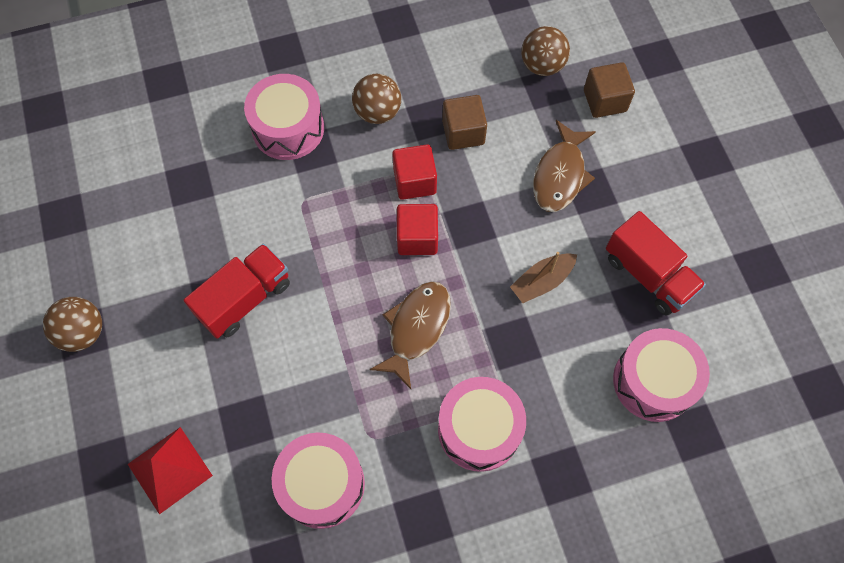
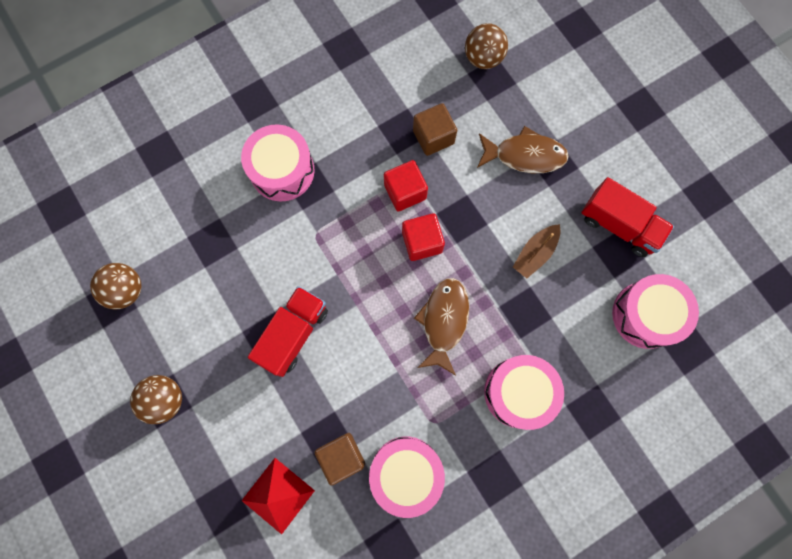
camera: 15 degrees left, 10 degrees up
brown ball [352,74,401,124] -> brown ball moved to [90,263,141,309]
brown fish [533,120,596,212] -> brown fish turned 90 degrees counterclockwise [477,126,569,173]
brown cube [584,62,635,118] -> brown cube moved to [315,433,365,486]

